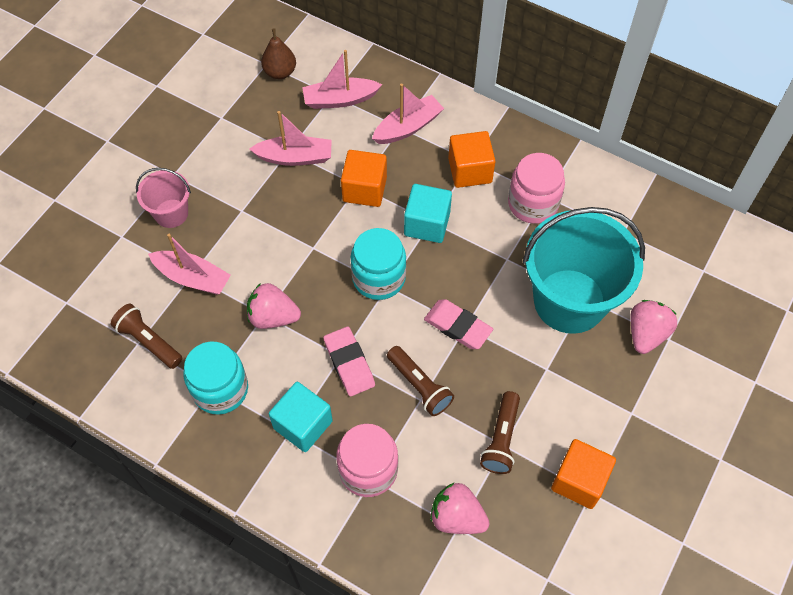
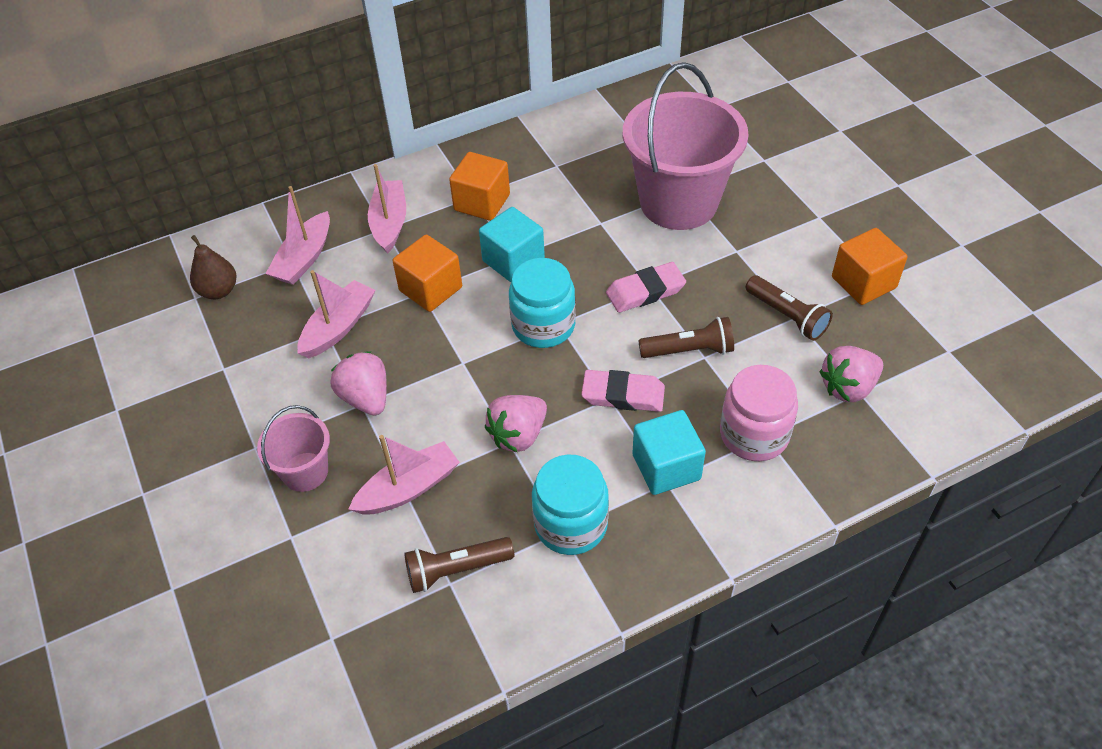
camera: 55 degrees left, 10 degrees down
pink jar [508,153,565,224] -> none
turquoise bucket [523,207,645,334] -> pink bucket [623,62,749,230]
pink strawberry [630,300,677,354] -> pink strawberry moved to [330,351,387,416]

